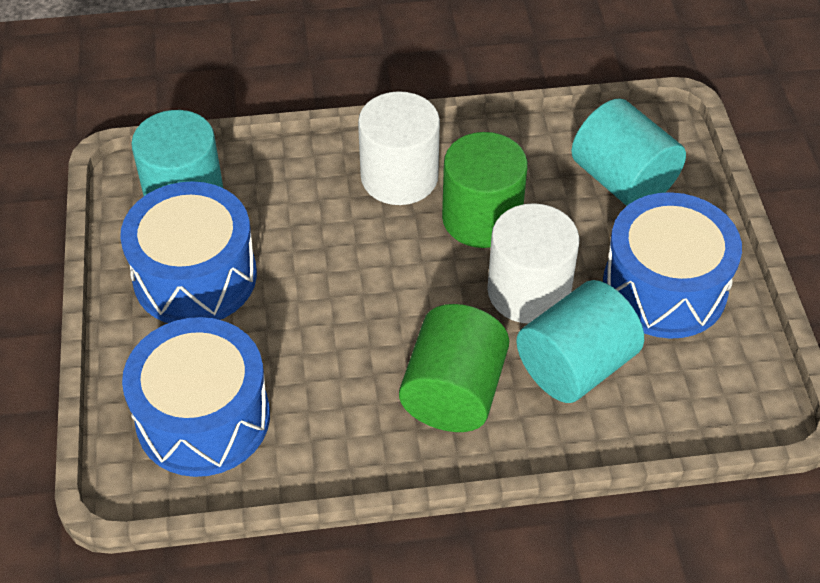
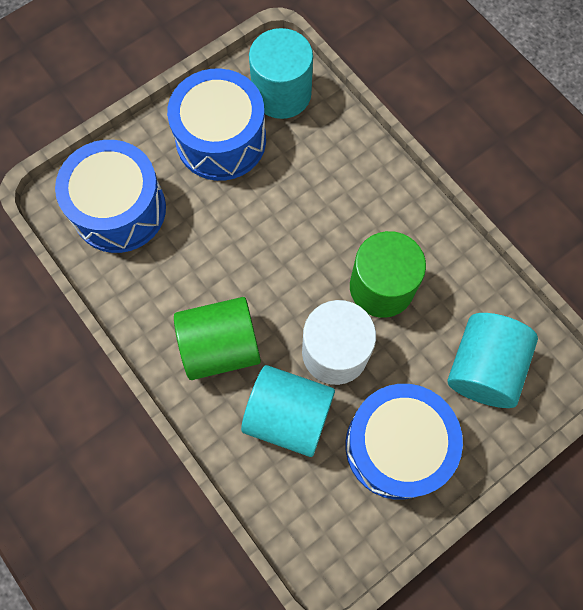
camera: 60 degrees right, 20 degrees up
white cylinder [358,91,440,205] -> none

